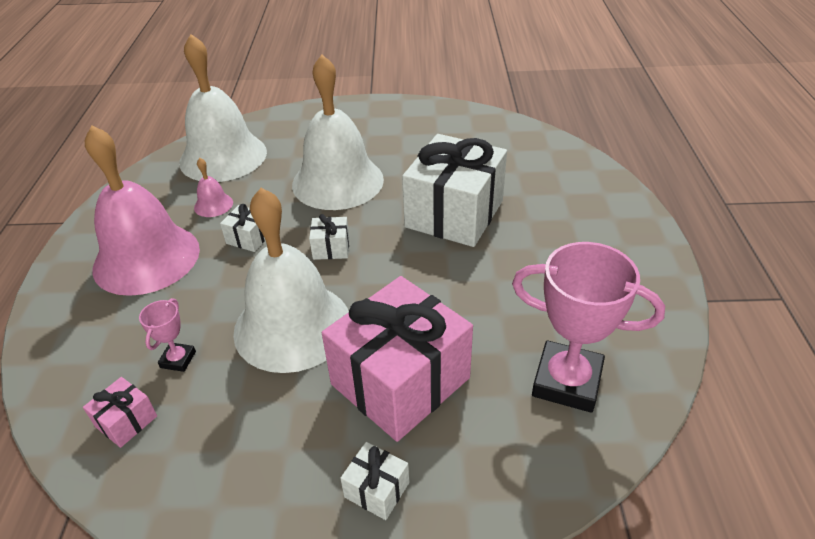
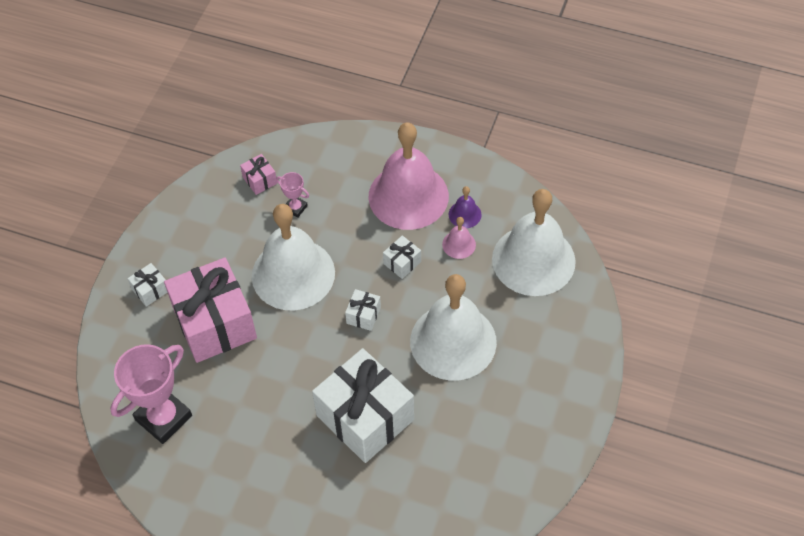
camera: 110 degrees right, 15 degrees up
none -> purple bell [449,186,482,228]

